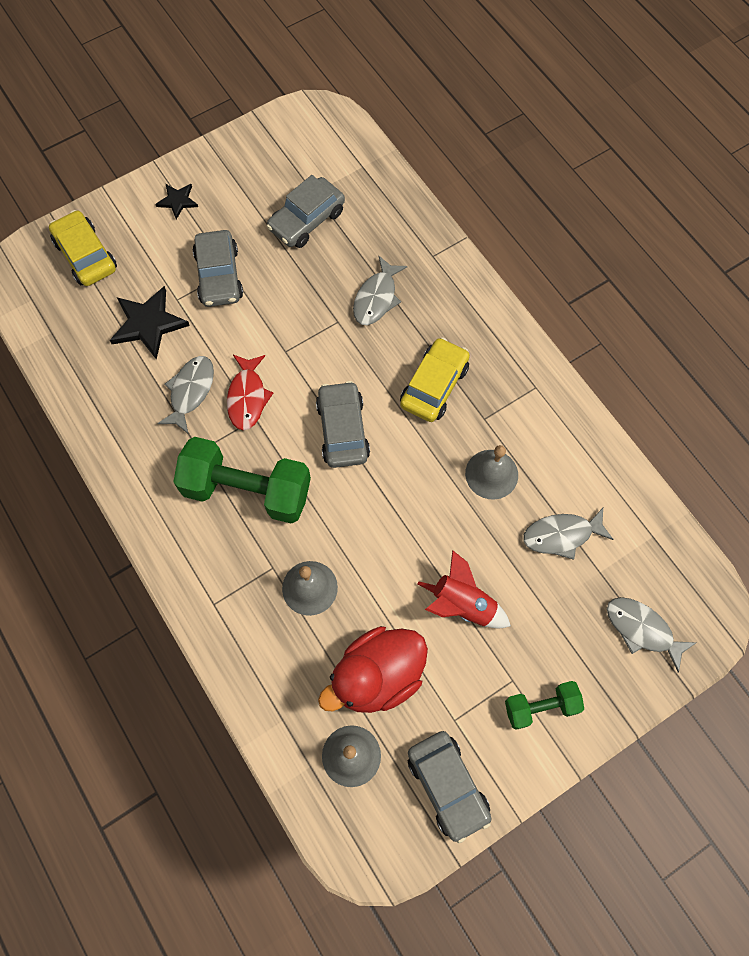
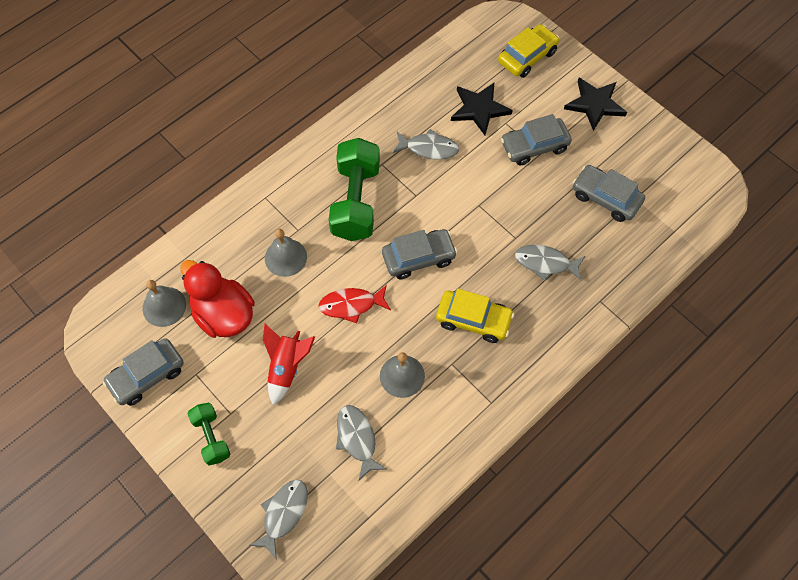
camera: 80 degrees right, 5 degrees down
black star [155,184,198,219] -> black star [564,78,627,131], size x1.78
red fish [227,355,273,430] -> red fish moved to [318,285,391,323]

